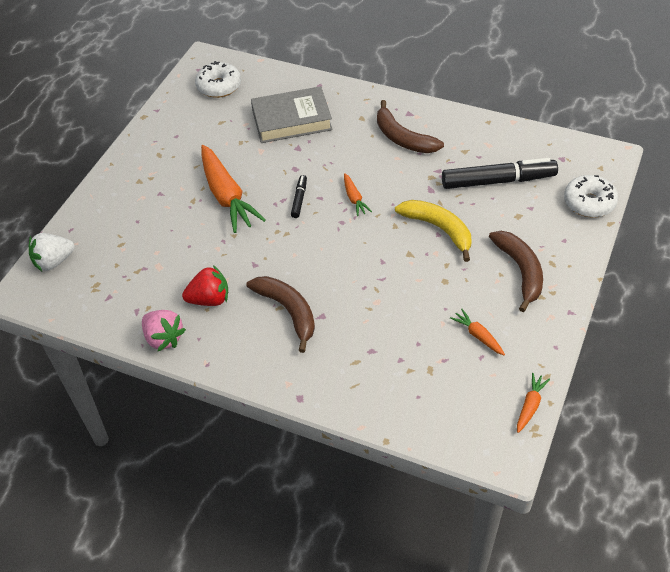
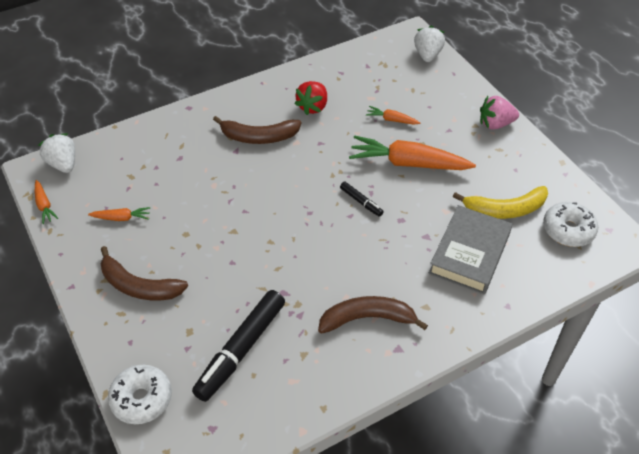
camera: 125 degrees right, 0 degrees up
pink strawberry [142,310,186,351] -> pink strawberry moved to [480,96,519,129]
orange carrot [344,173,372,216] -> orange carrot moved to [366,106,420,124]
yellow banana [395,200,472,262] -> yellow banana moved to [453,186,548,219]
none -> white strawberry [38,133,75,173]

